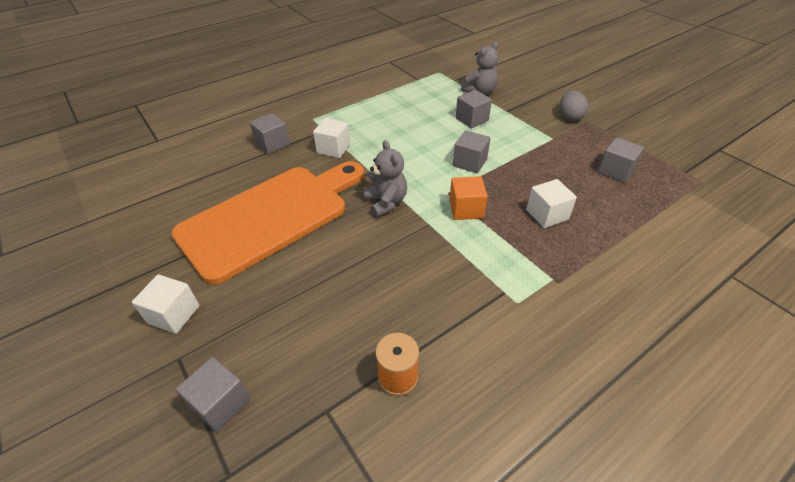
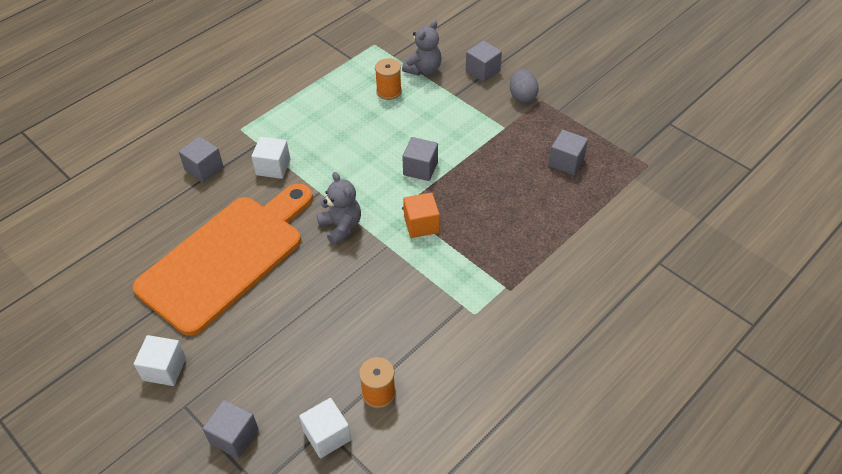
camera: 10 degrees left, 5 degrees up
grey cube [456,90,492,128] -> grey cube moved to [466,40,502,82]
white cube [526,179,577,228] -> white cube moved to [299,398,351,458]
none -> orange spool [375,58,402,100]

